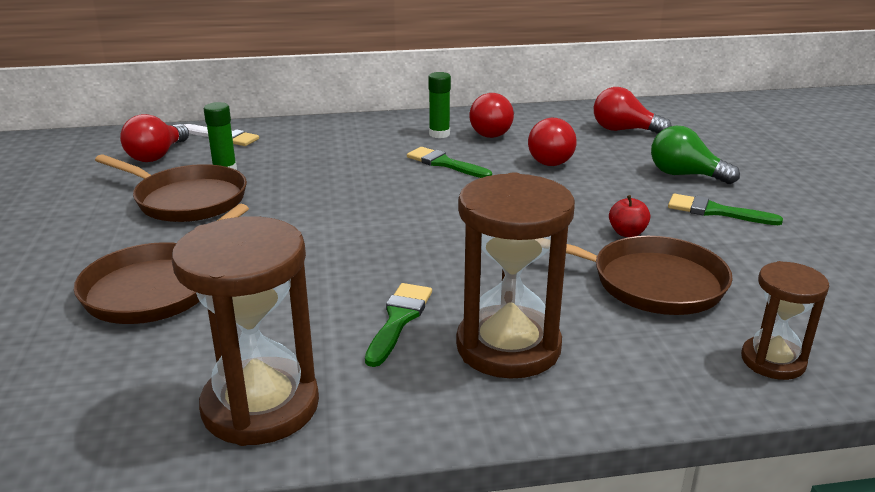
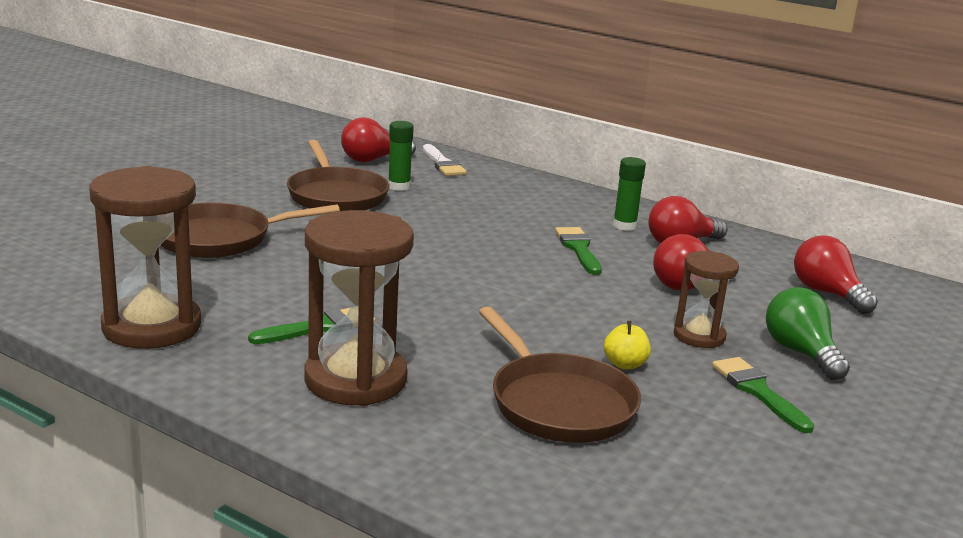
camera: 40 degrees right, 5 degrees down
red apple [609,195,650,237] -> yellow apple [604,321,651,370]
brown hourglass [741,261,829,380] -> brown hourglass moved to [674,251,739,348]

